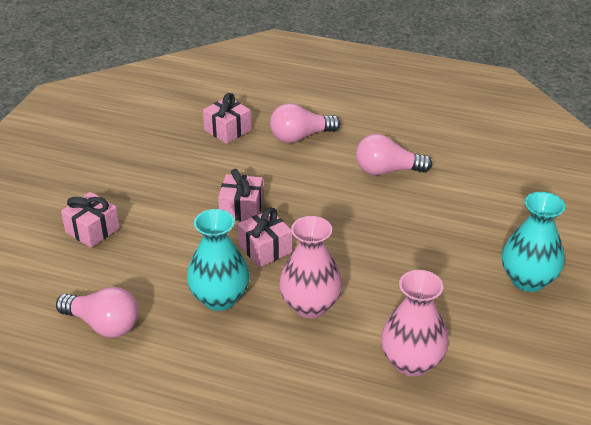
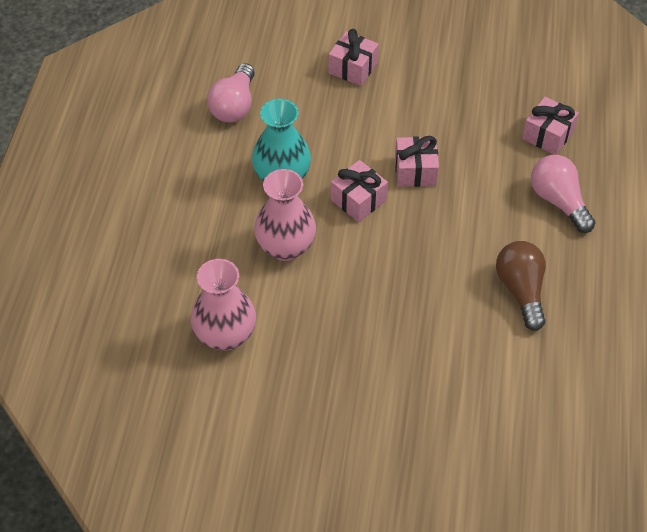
camera: 80 degrees right, 15 degrees up
pink light bulb [356,134,432,175] -> brown light bulb [496,241,546,331]
turquoise vase [502,192,565,292] -> none

